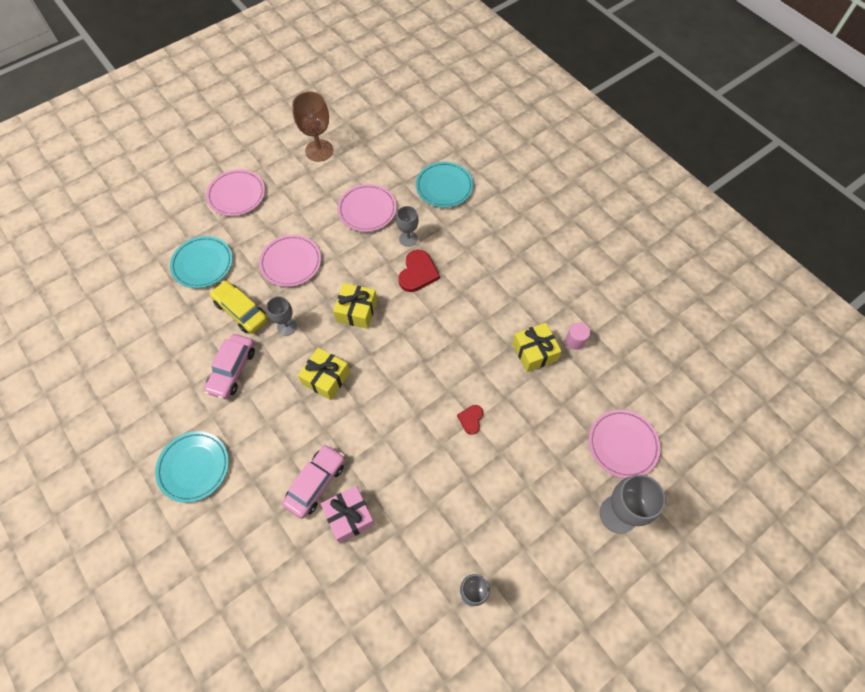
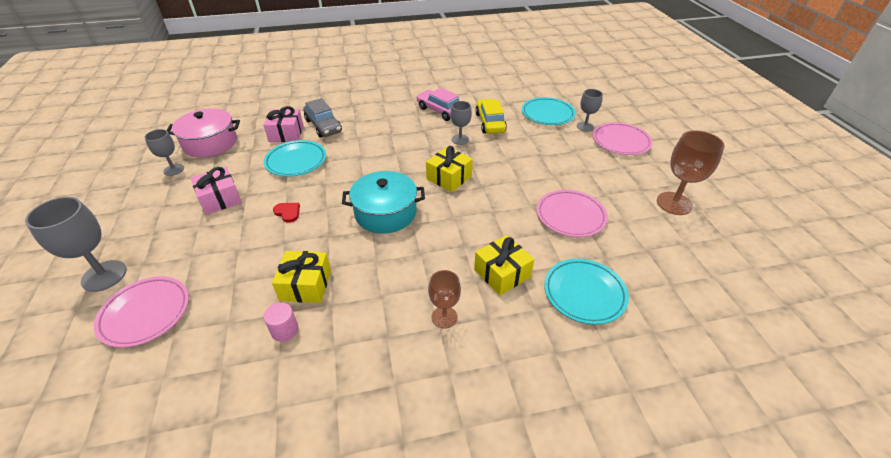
camera: 115 degrees right, 20 degrees down
turquoise plate [155,431,229,503] -> turquoise plate moved to [264,140,326,177]
yellow car [210,281,268,334] -> yellow car turned 75 degrees counterclockwise [475,99,507,134]
pink plate [259,235,321,287] -> none
pink car [282,444,345,519] -> grey car [303,98,342,138]
yellow gift [298,348,350,400] -> yellow gift moved to [474,235,534,295]
grey goblet [396,206,419,247] -> grey goblet moved to [577,89,603,131]
red heart [398,250,440,292] -> none
none -> pink pot [167,108,240,158]
none -> pink gift [191,167,242,215]
none -> turquoise pot [342,171,425,234]
none -> brown goblet [428,270,461,329]

